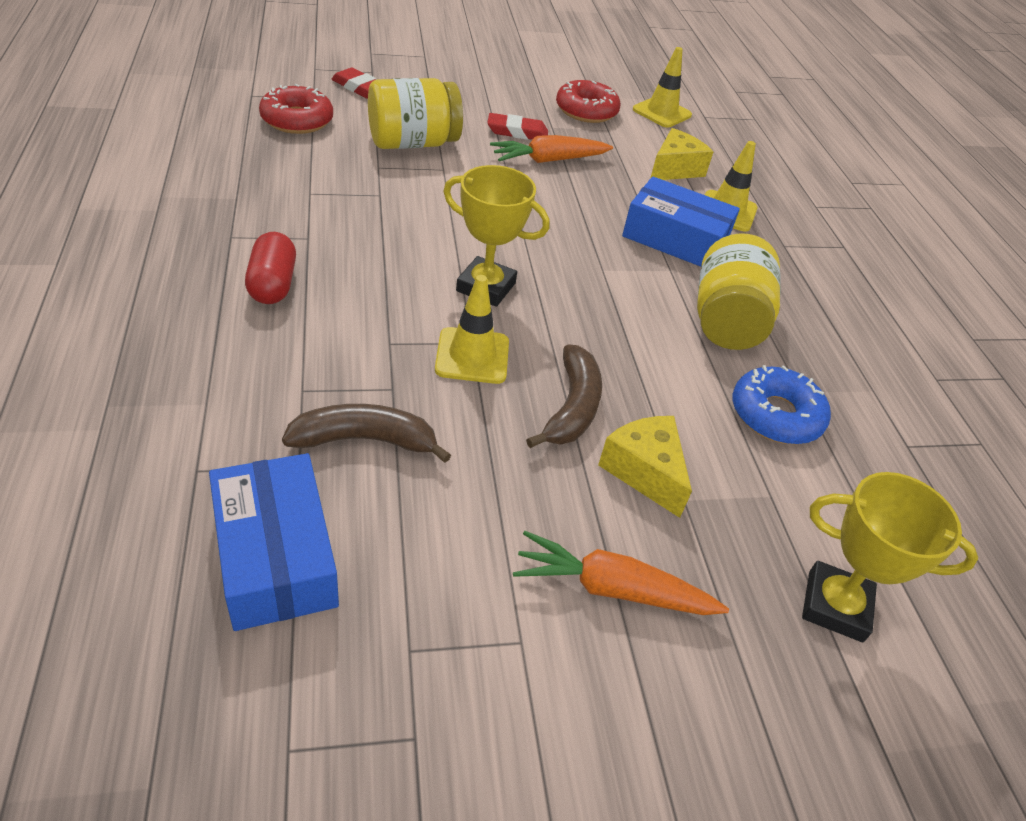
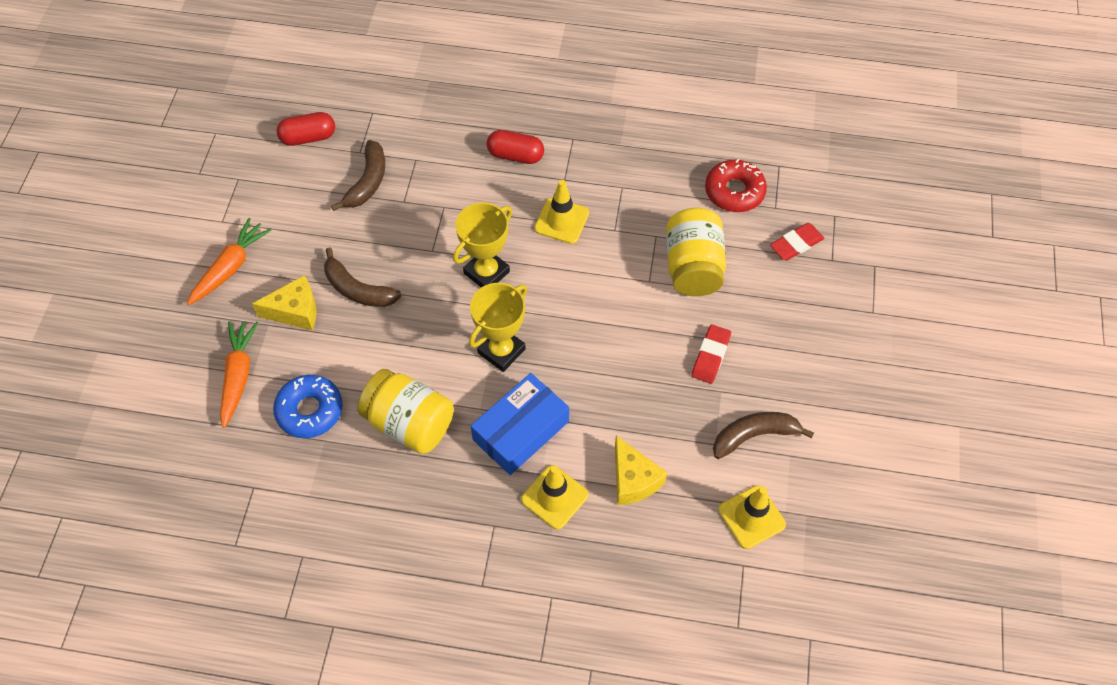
camera: 115 degrees right, 15 degrees up
blue box [209,453,339,631] -> red capsule [277,112,335,146]
yellow traffic cone [435,275,509,384] -> yellow traffic cone moved to [534,180,589,244]
orange carrot [490,135,613,163] -> orange carrot moved to [220,321,258,428]
red donut [556,80,621,123] -> brown banana [713,412,814,459]
yellow trophy [802,472,978,642] -> yellow trophy moved to [469,283,527,372]

